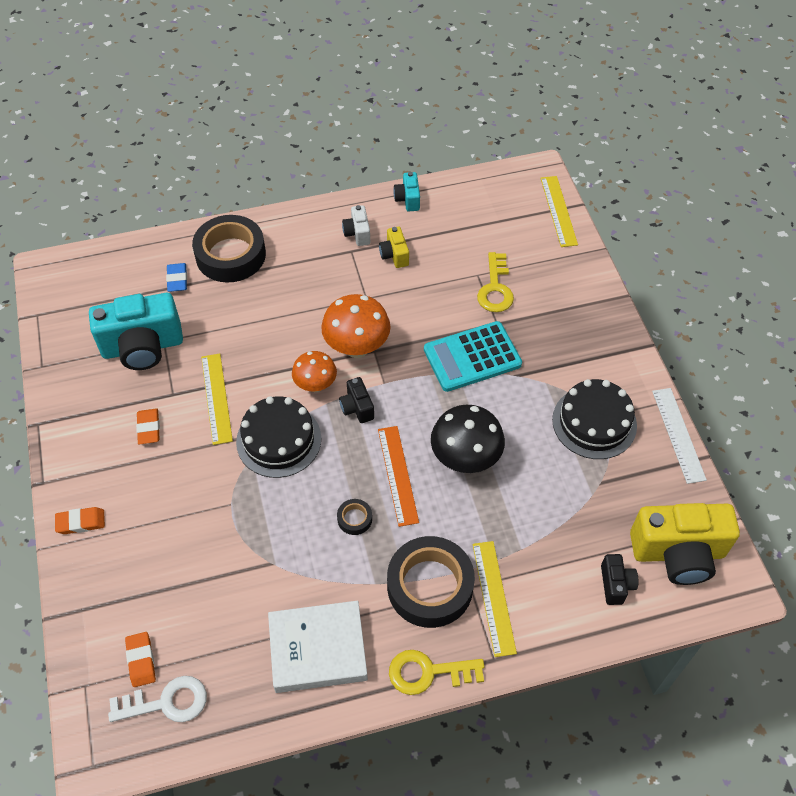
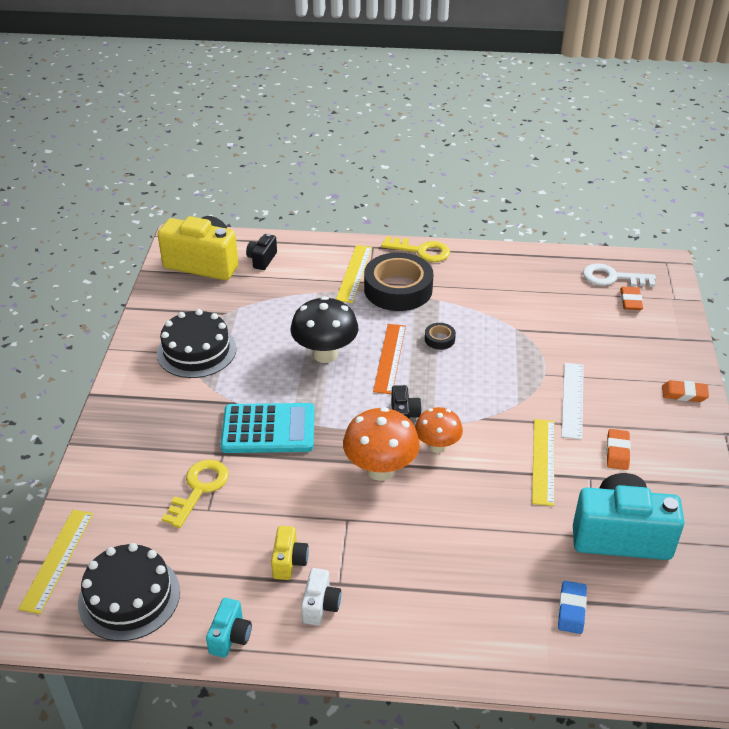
camera: 160 degrees left, 15 degrees down
black tape [192,215,266,282] -> none
black cake [236,396,321,478] -> black cake moved to [78,543,180,641]
white book [268,601,368,693] -> none
white ruler [652,388,707,484] -> white ruler moved to [561,363,584,440]

